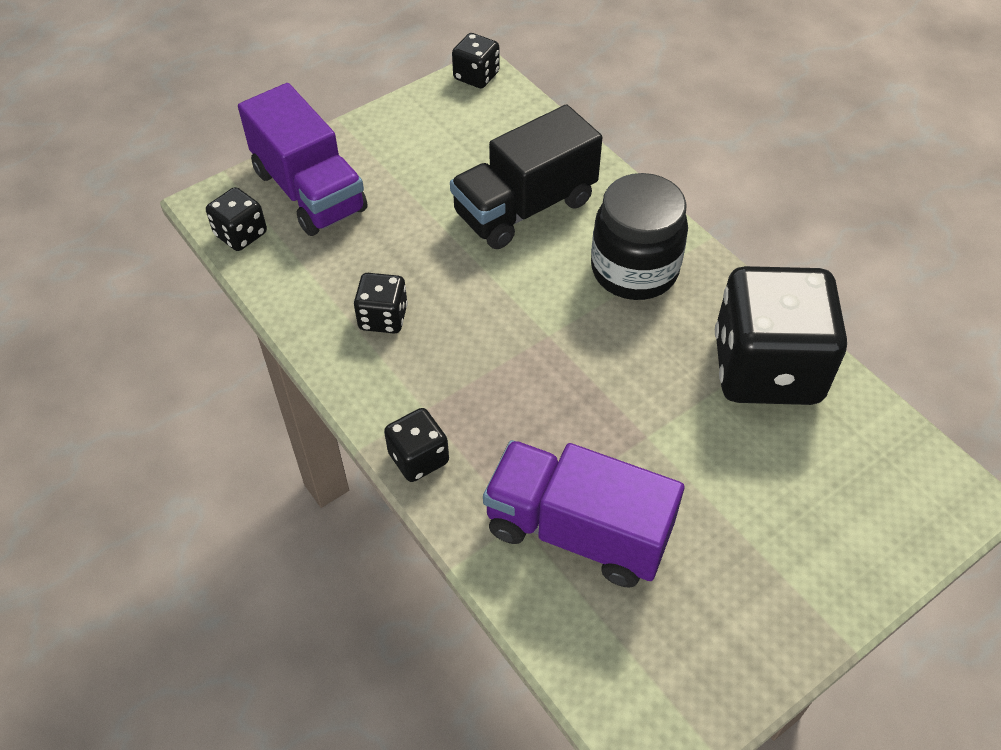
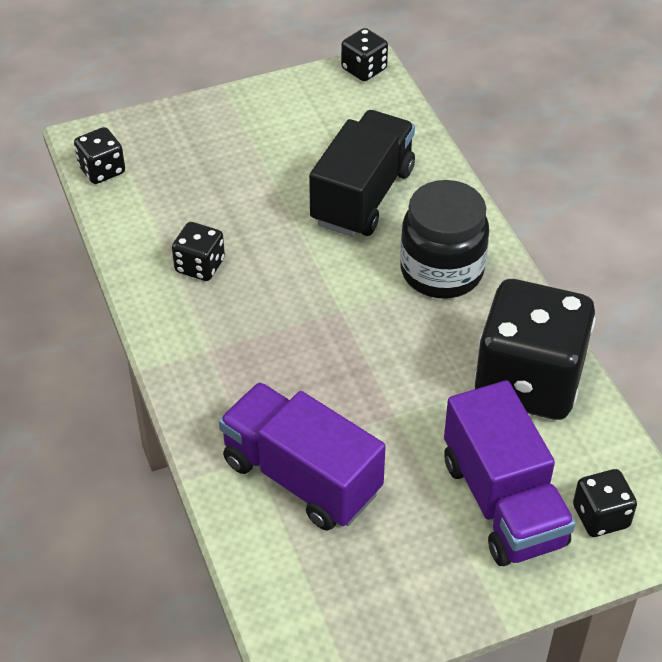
camera: 15 degrees right, 5 degrees down
purple truck [238,83,368,236] -> purple truck moved to [444,380,576,566]
black dice [384,408,449,482] -> black dice moved to [573,469,637,537]
black truck [450,104,602,249] -> black truck turned 135 degrees clockwise [309,110,415,237]

